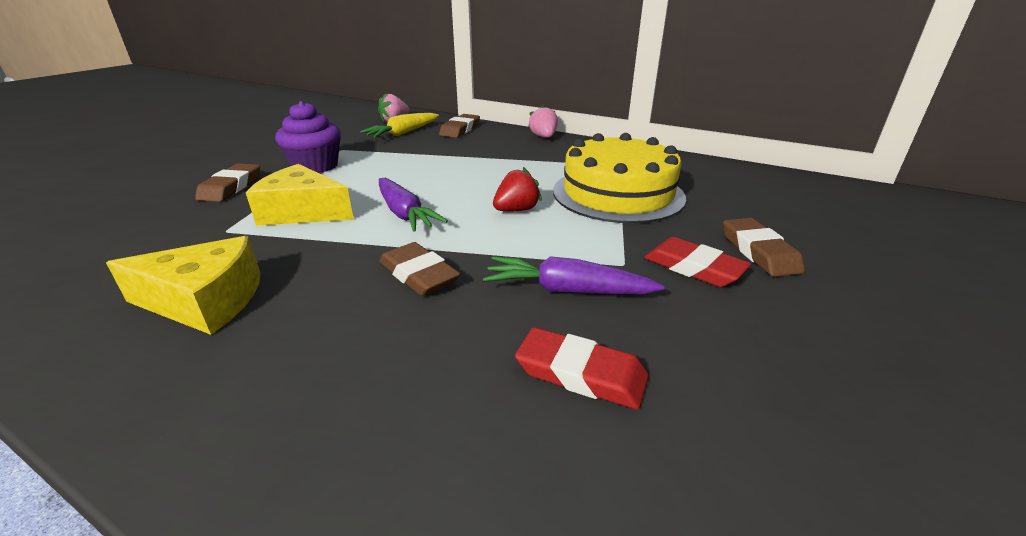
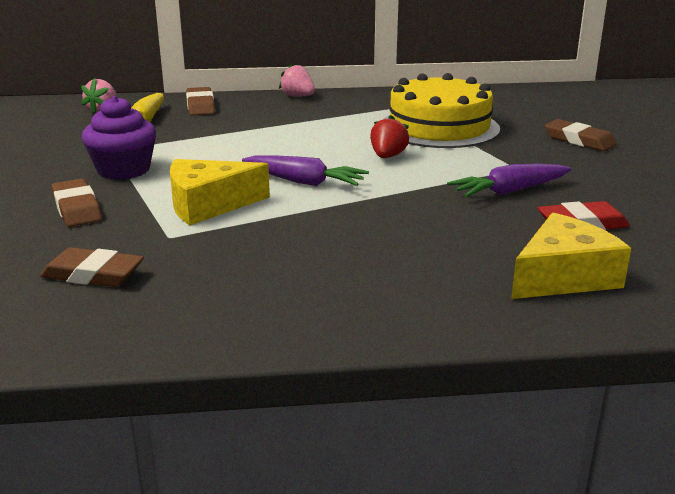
camera: 35 degrees left, 5 degrees down
yellow cheese [106,236,261,335] -> yellow cheese moved to [511,213,631,299]
brown eraser [380,242,460,296] -> brown eraser moved to [40,247,144,287]
red eraser [644,237,751,287] -> none

